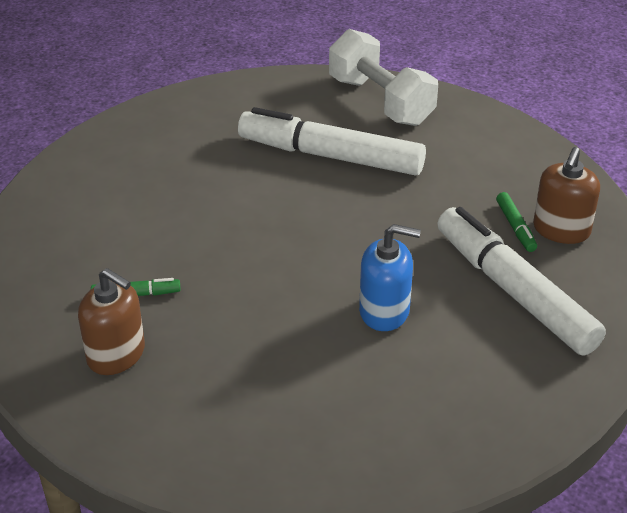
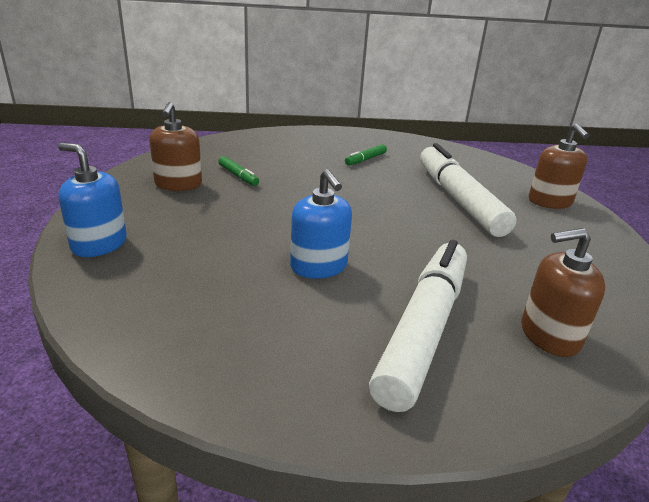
camera: 55 degrees right, 10 degrees down
white dumbbell [329,29,438,126] -> brown soap dispenser [529,124,589,209]
green marker [496,192,537,252] -> green marker moved to [345,144,387,166]
none -> blue soap dispenser [58,143,127,257]

